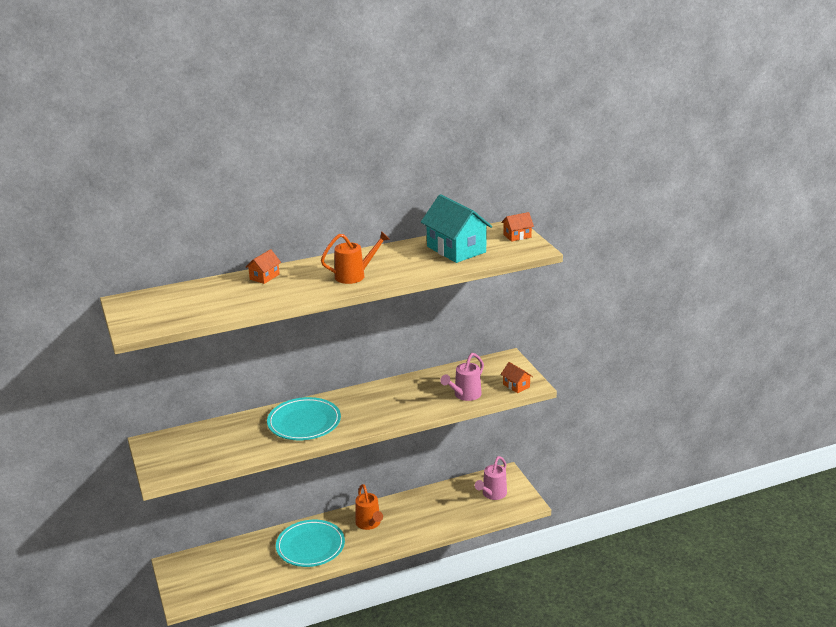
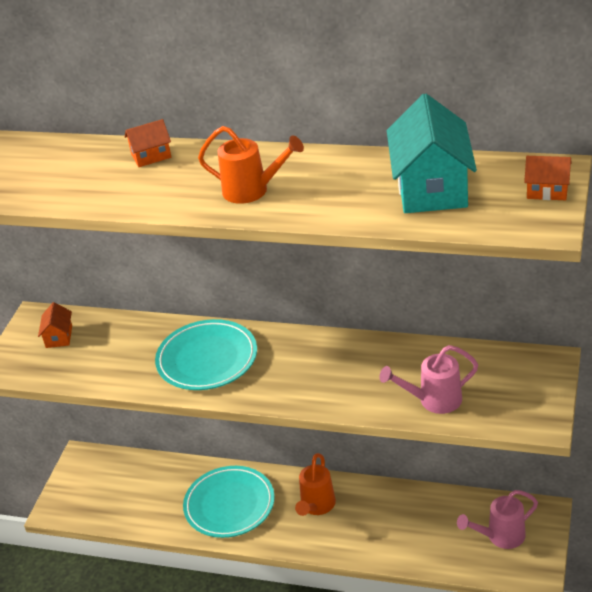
camera: 40 degrees right, 10 degrees up
orange house [501,362,533,393] -> orange house moved to [38,302,72,348]

